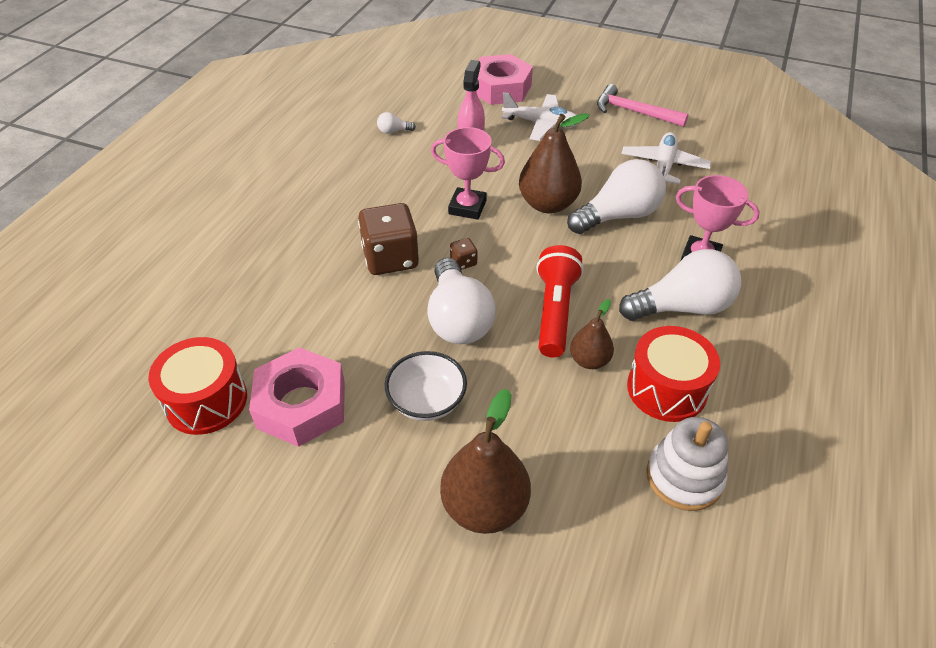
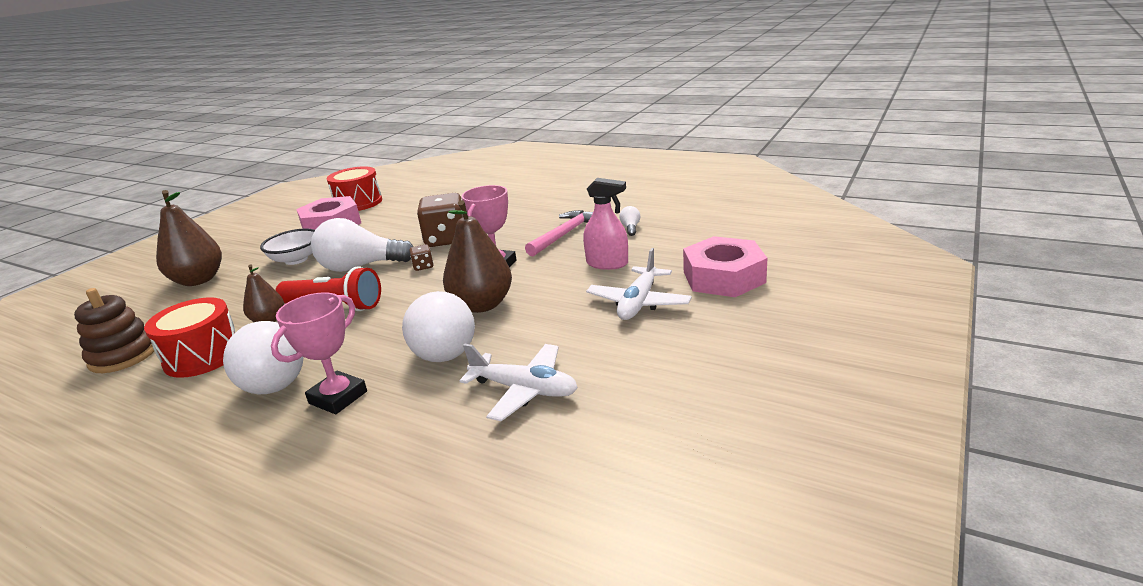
camera: 100 degrees right, 20 degrees down
pink hammer [597,84,689,127] -> pink hammer moved to [525,210,593,256]
white stacking toy [646,417,728,511] -> brown stacking toy [74,288,154,373]

